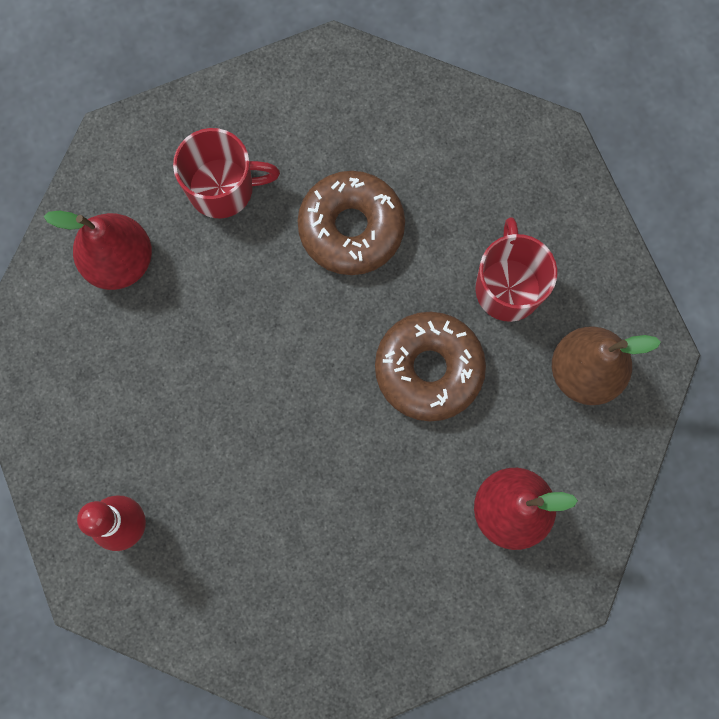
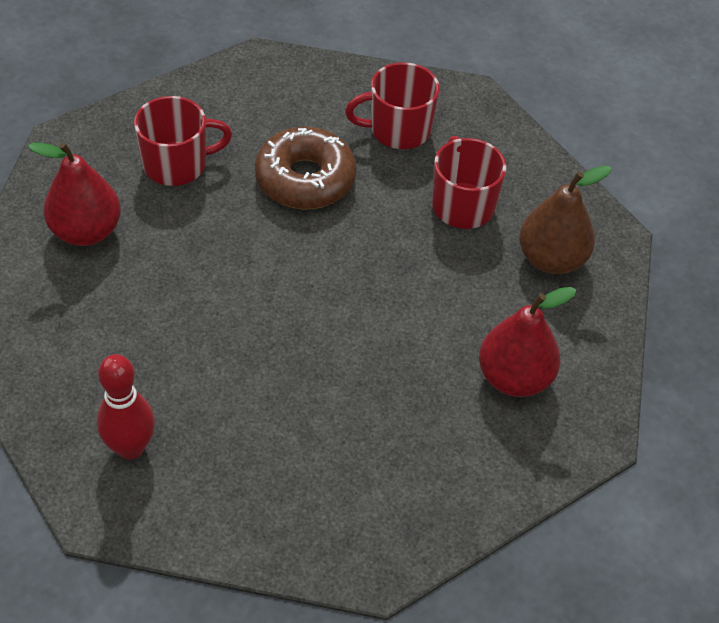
camera: 15 degrees left, 25 degrees down
brown donut [375,312,486,421] -> none
none -> red mug [345,62,440,149]

